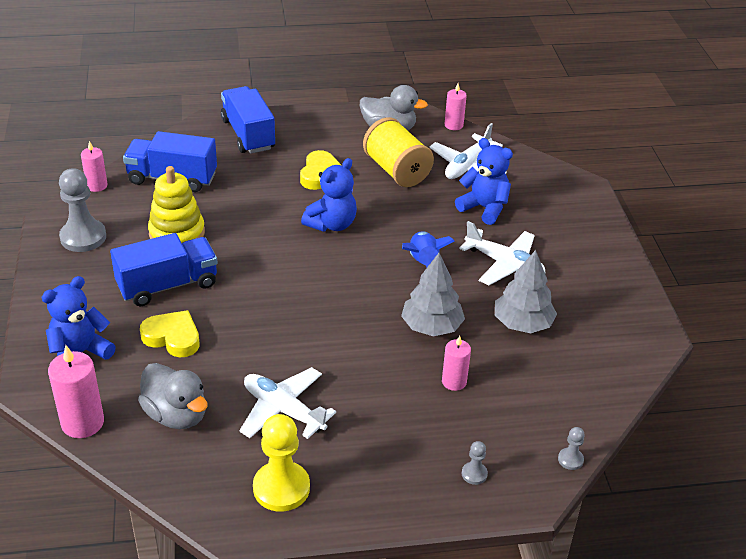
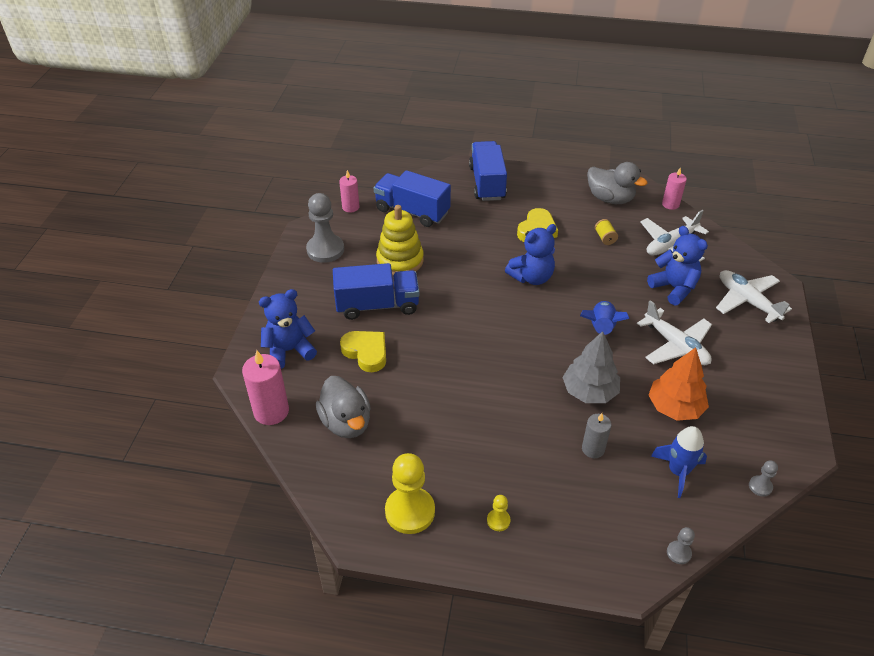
camera: 20 degrees right, 5 degrees up
white plane [239,367,336,439] -> white plane moved to [716,270,792,323]
yellow spool [363,117,434,187] -> yellow spool [595,219,618,245], size x0.40
pink candle [442,336,471,391] -> grey candle [582,413,611,458]
grey pawn [462,441,488,485] -> grey pawn moved to [749,460,778,497]
grey tree [495,250,557,333] -> orange tree [648,347,709,421]
none -> yellow pawn [487,495,510,531]
none -> blue rocket [651,426,707,498]

